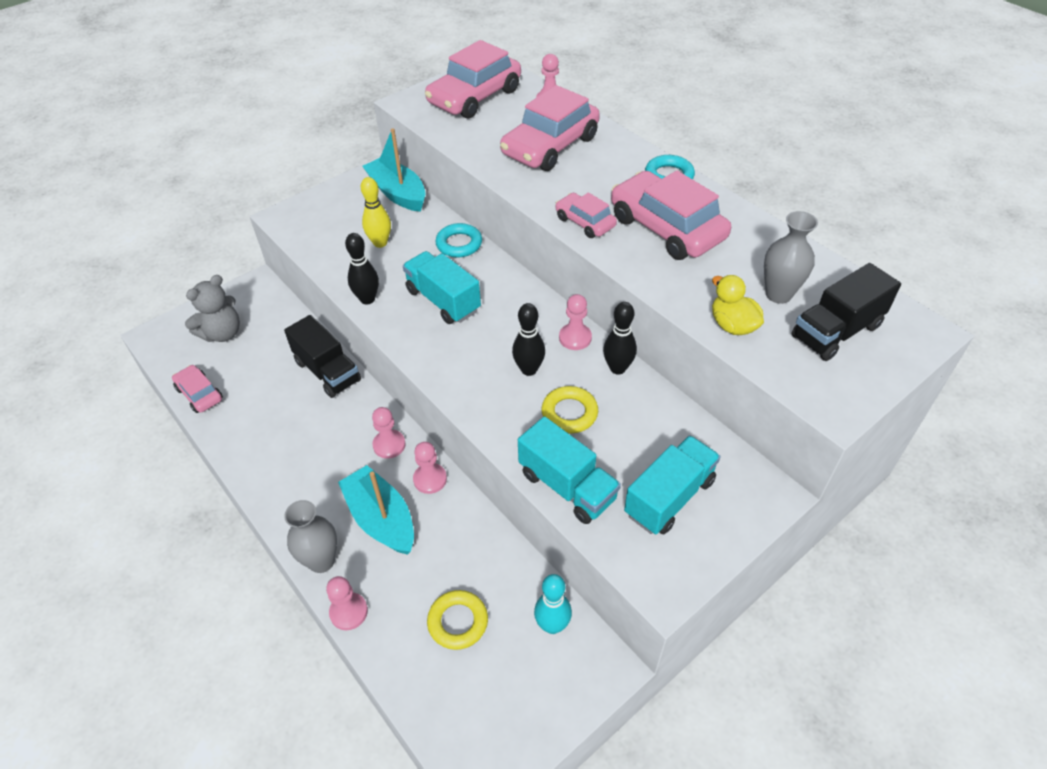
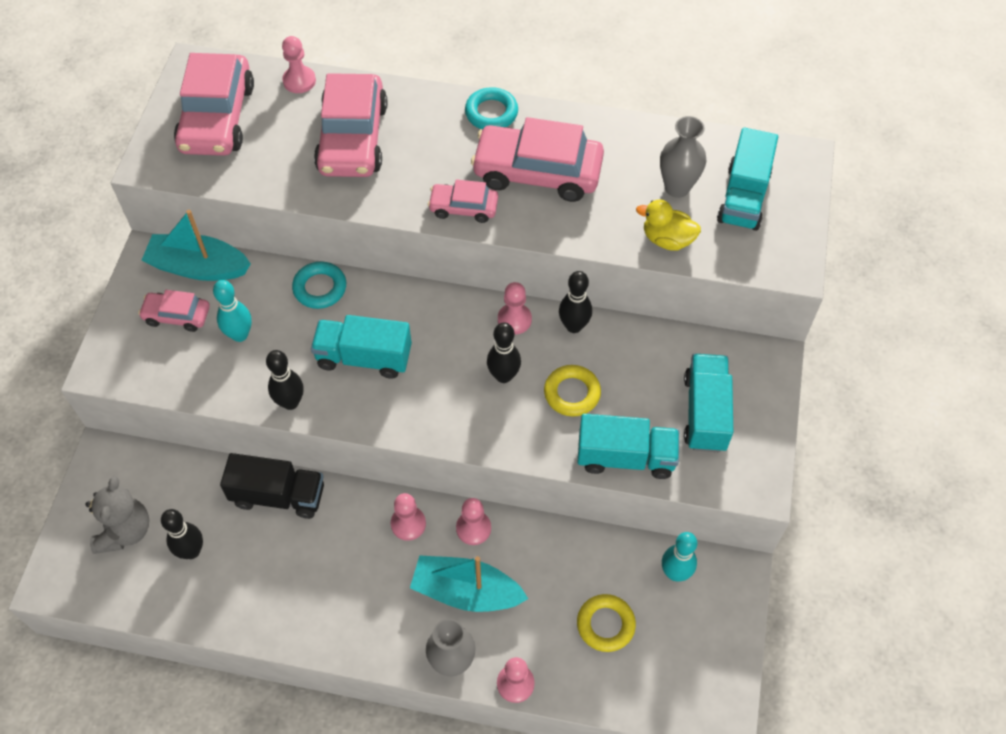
camera: 40 degrees left, 10 degrees up
pink car [172,365,223,413] -> pink car moved to [138,290,210,332]
yellow bowling pin [361,177,391,248] -> turquoise bowling pin [213,280,252,342]
black truck [792,263,901,361] -> turquoise truck [717,128,778,231]
none -> black bowling pin [161,509,203,559]

